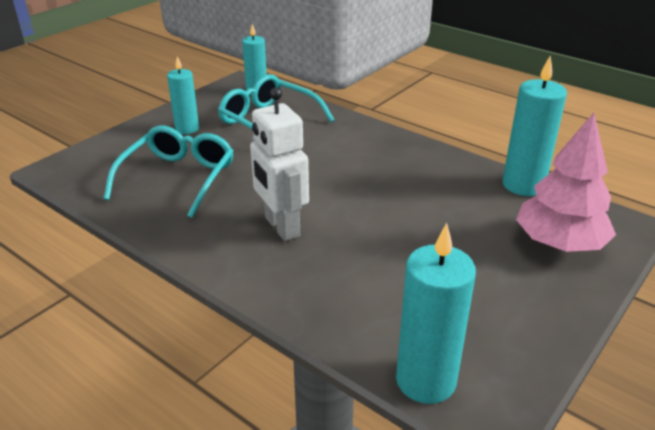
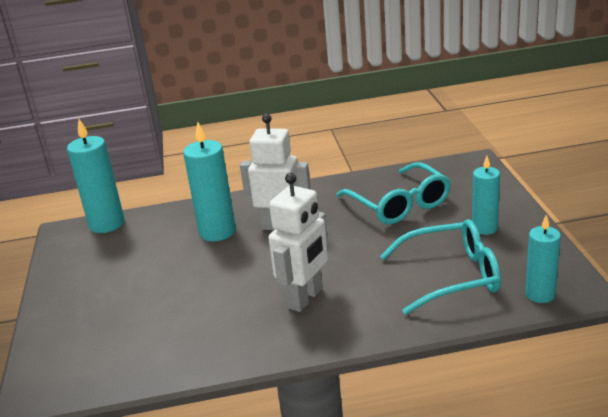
camera: 135 degrees right, 5 degrees down
turquoise candle [502,56,567,196] -> turquoise candle moved to [183,122,236,241]
pink tree [516,113,616,252] -> none
none -> white robot [268,173,328,312]

